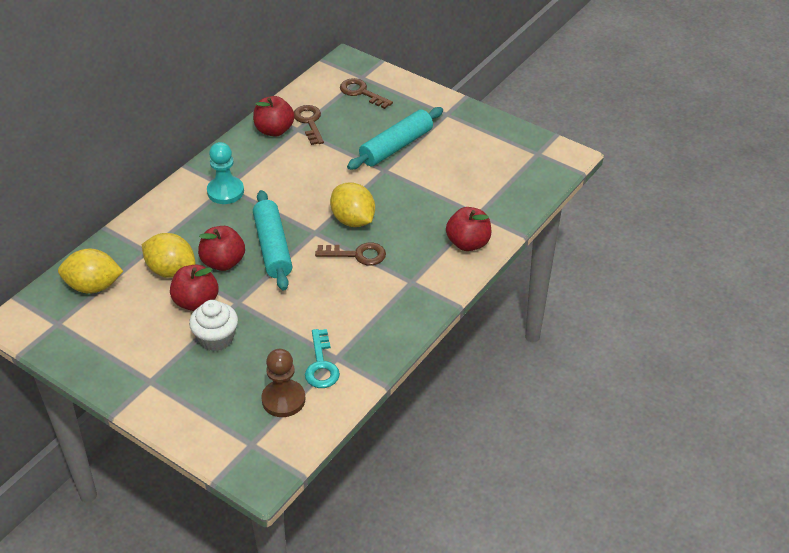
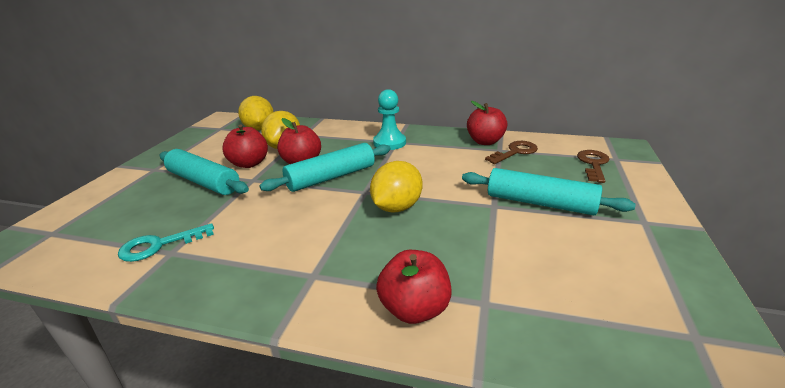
camera: 70 degrees right, 15 degrees down
white cupcake [189,300,238,351] -> turquoise rolling pin [160,149,249,195]
brown pawn [261,349,305,417] -> none
brown key [315,243,386,266] -> none

